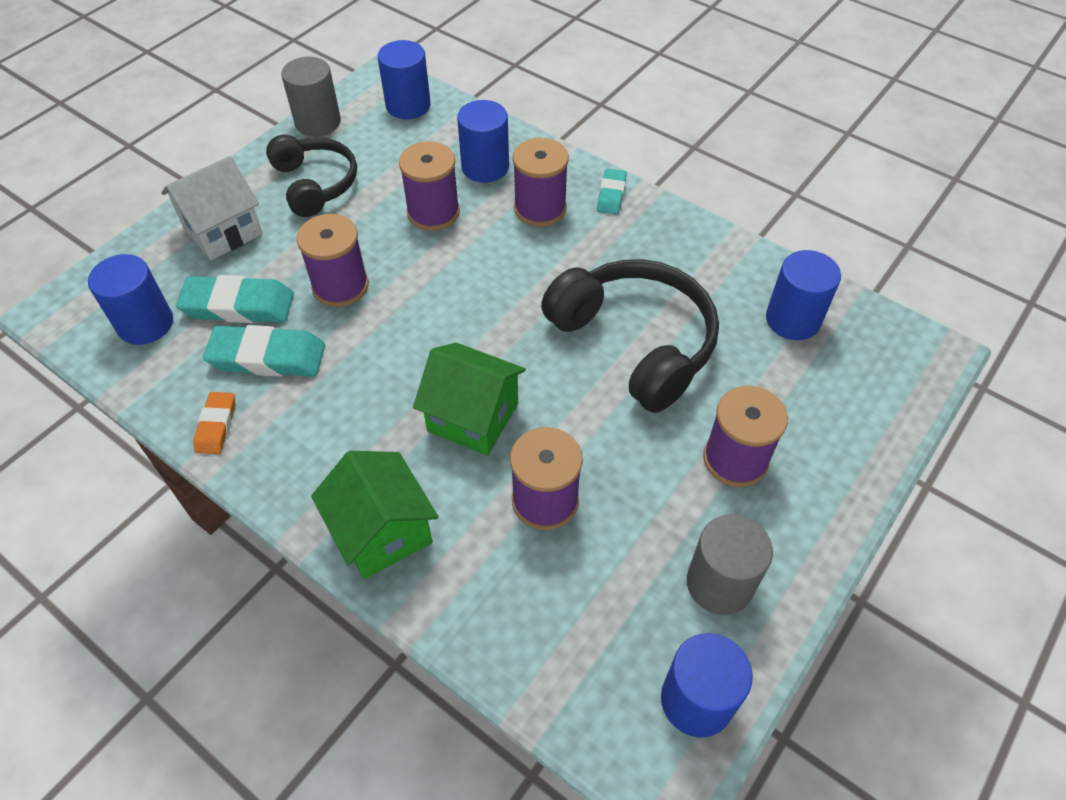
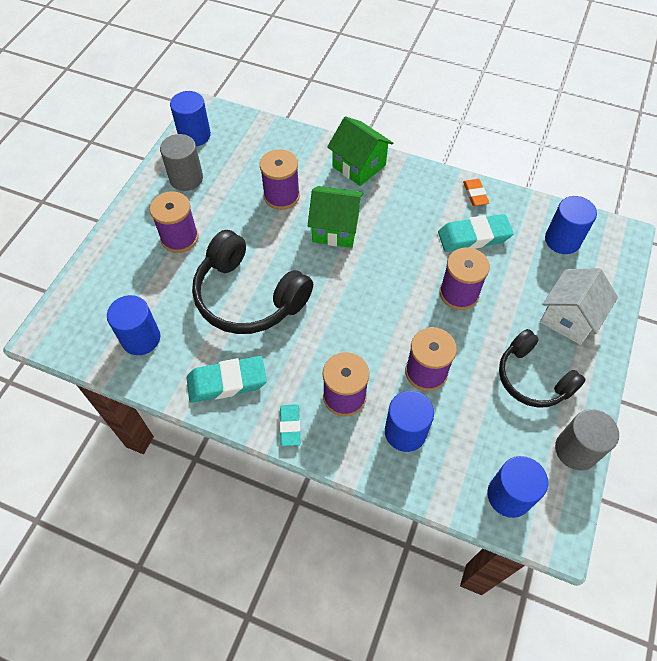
camera: 165 degrees right, 5 degrees up
turquoise eraser [176,275,294,323] -> turquoise eraser moved to [187,356,267,403]

